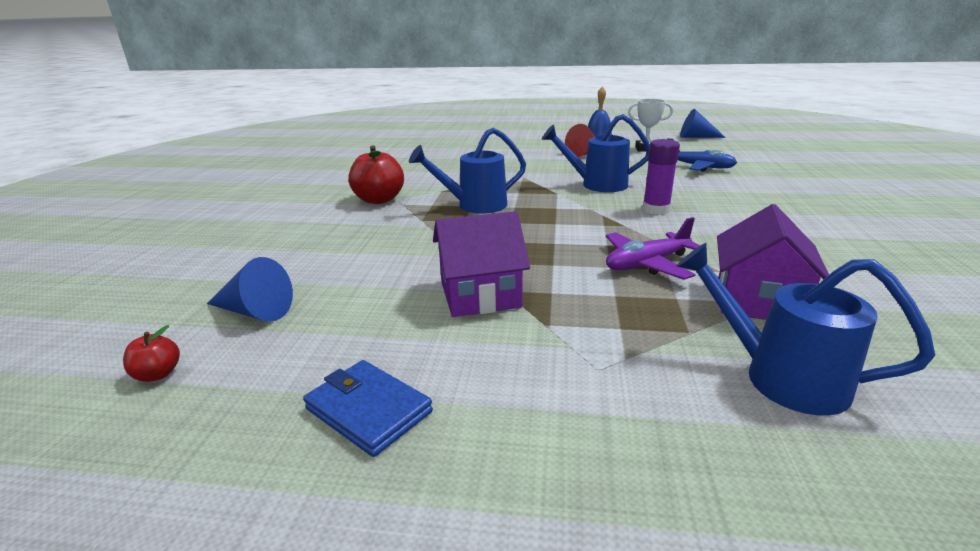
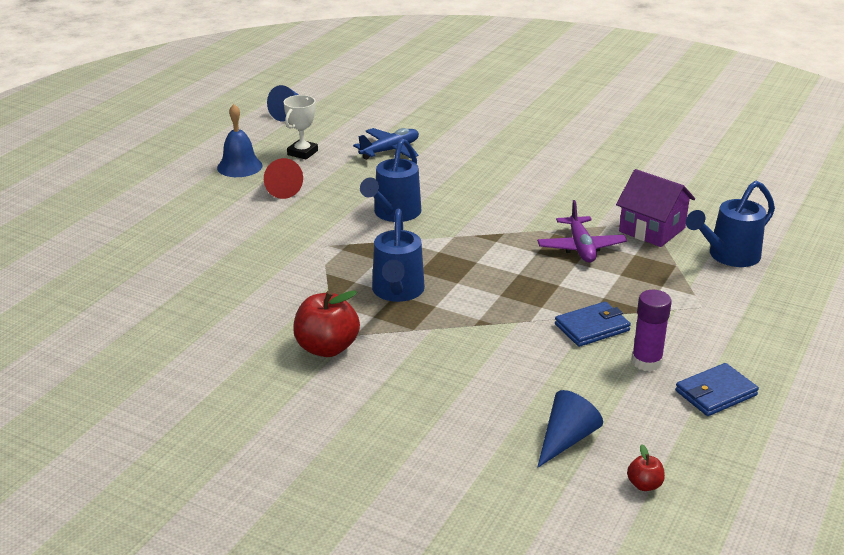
camera: 70 degrees left, 5 degrees up
purple house [433,211,530,317] -> blue wallet [555,301,631,347]
purple glue stick [642,139,680,215] -> purple glue stick moved to [631,290,672,371]

